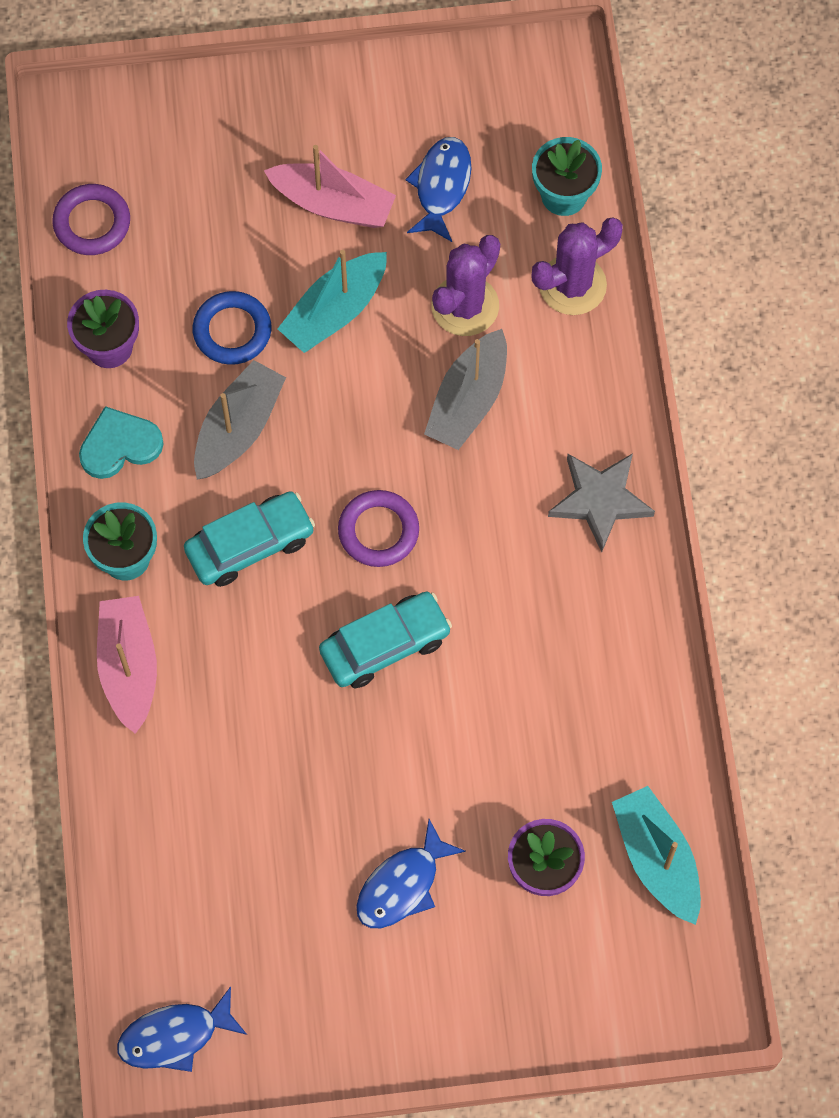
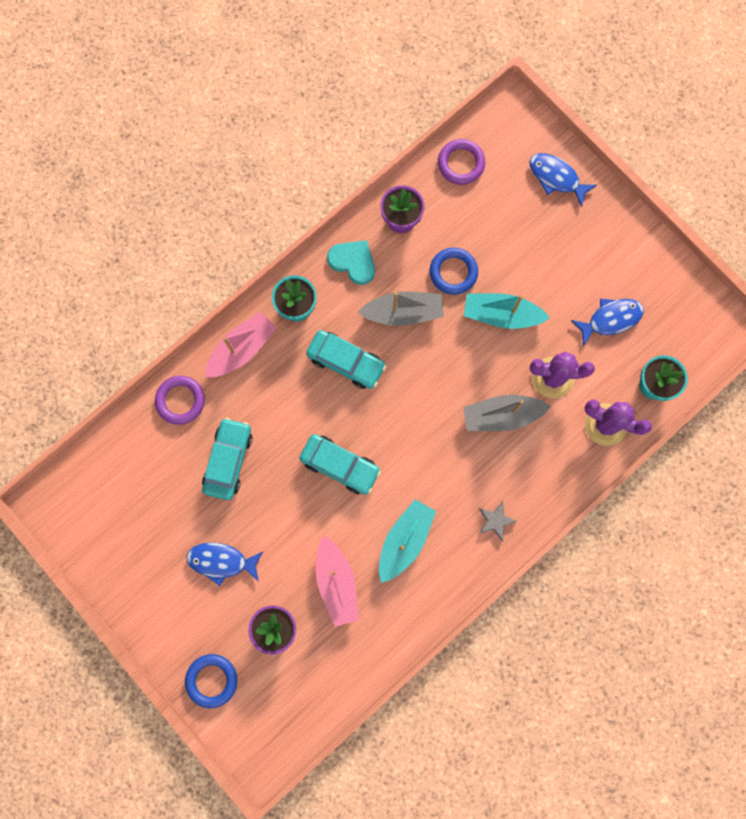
camera: 55 degrees right, 10 degrees up
blue fish [117,986,247,1072] -> blue fish moved to [529,153,597,207]
pink boat [264,145,396,228] -> pink boat moved to [316,536,359,627]
purple ring [338,490,419,567] -> purple ring moved to [155,376,205,425]
grey star [548,453,655,552] -> grey star [479,501,517,542], size x0.60
turquoise boat [612,786,701,925] -> turquoise boat moved to [379,499,436,583]
none -> blue ring [185,654,237,708]
none -> turquoise car [202,418,253,500]

